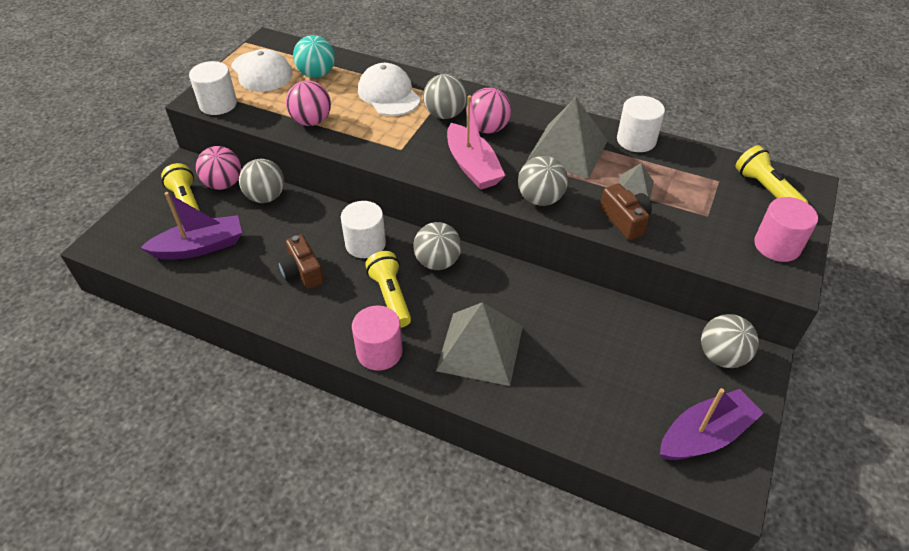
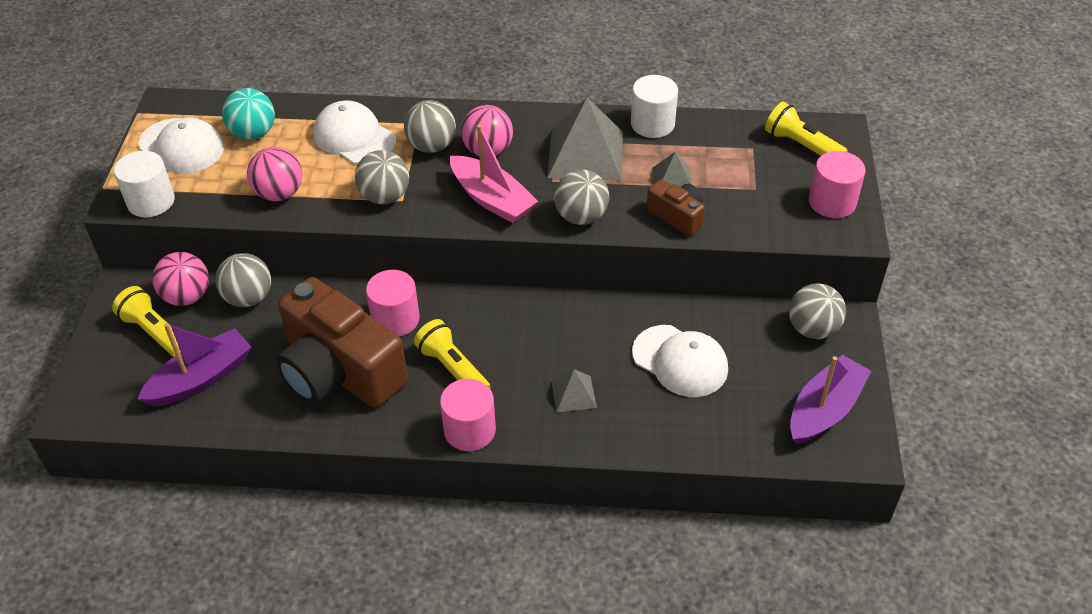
camera: 20 degrees left, 0 degrees up
brown camera [278,234,324,289] -> brown camera [276,277,408,408], size x2.19
white cylinder [341,201,386,258] -> pink cylinder [366,270,420,337]
grey ball [413,222,461,270] -> grey ball moved to [355,150,409,204]
grey pyramid [436,302,523,386] -> grey pyramid [551,369,597,413], size x0.50
none -> white cap [632,325,728,397]

